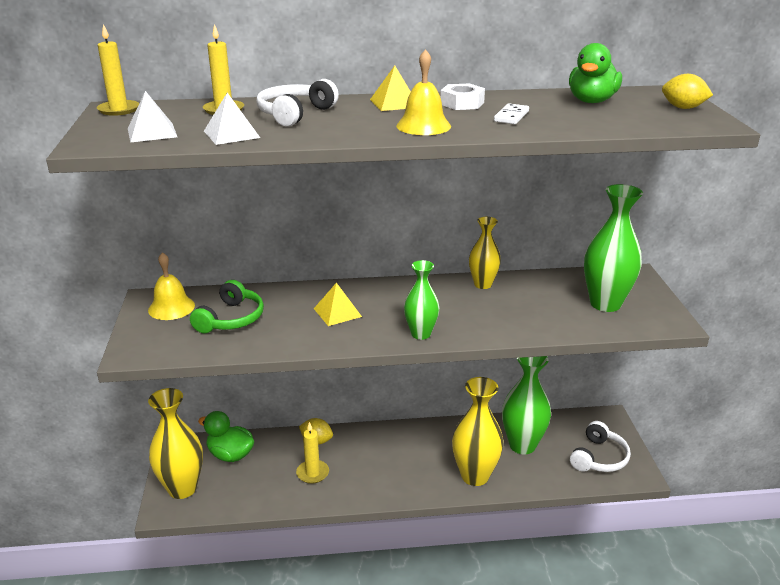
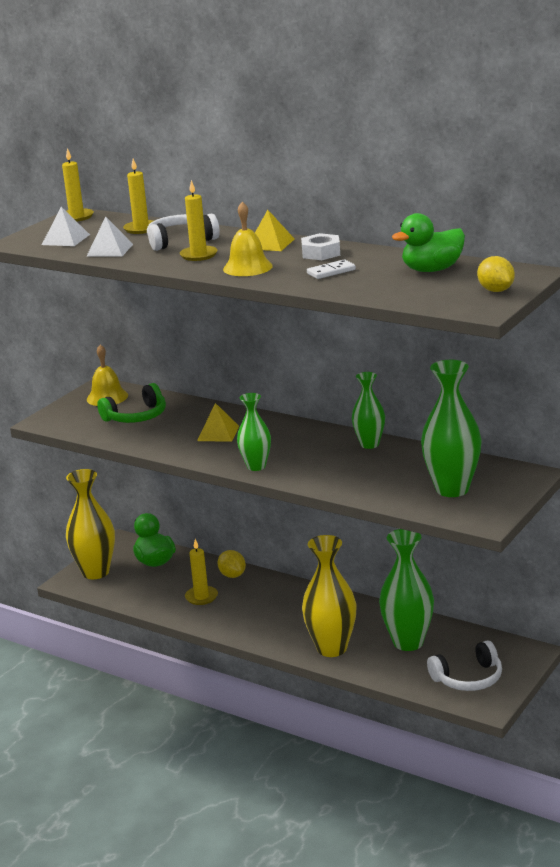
camera: 40 degrees right, 5 degrees down
yellow vase [469,217,501,289] -> green vase [352,372,385,449]
none -> yellow candle [180,180,217,261]

